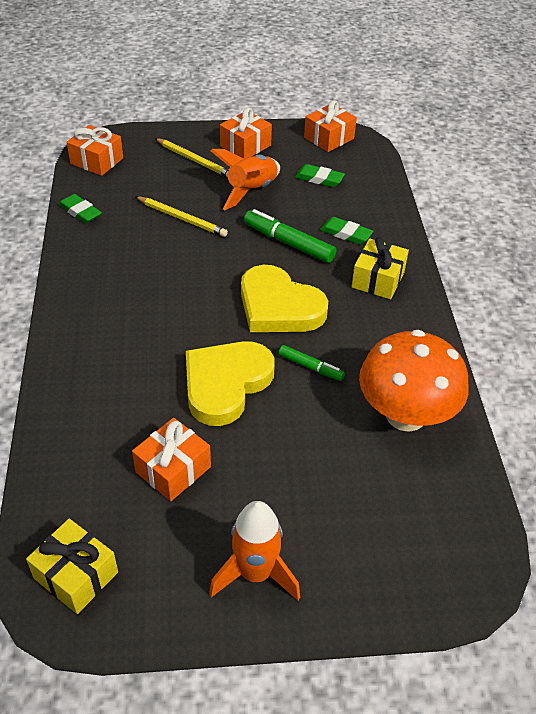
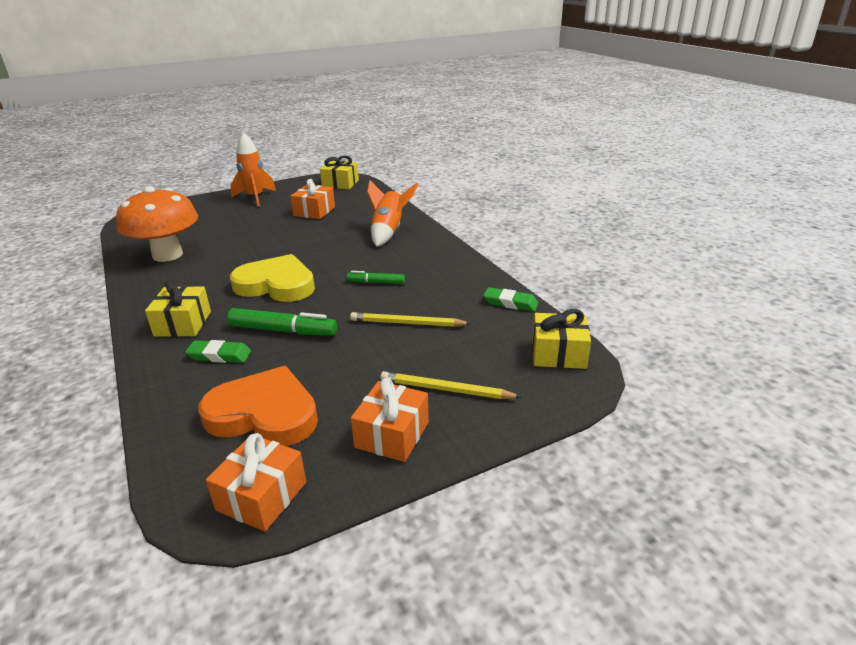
camera: 160 degrees right, 15 degrees down
orange gift [66,125,123,176] -> yellow gift [532,309,591,369]
yellow heart [186,341,275,426] -> none
orange rocket [211,149,280,210] -> orange rocket moved to [367,180,418,247]
green marker [278,345,345,381] -> green marker moved to [347,271,405,284]
green eraser [295,164,345,187] -> orange heart [198,366,318,446]

